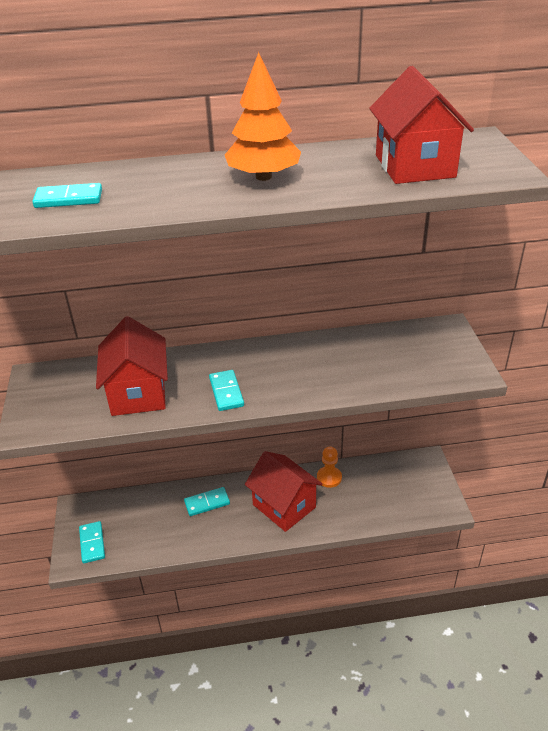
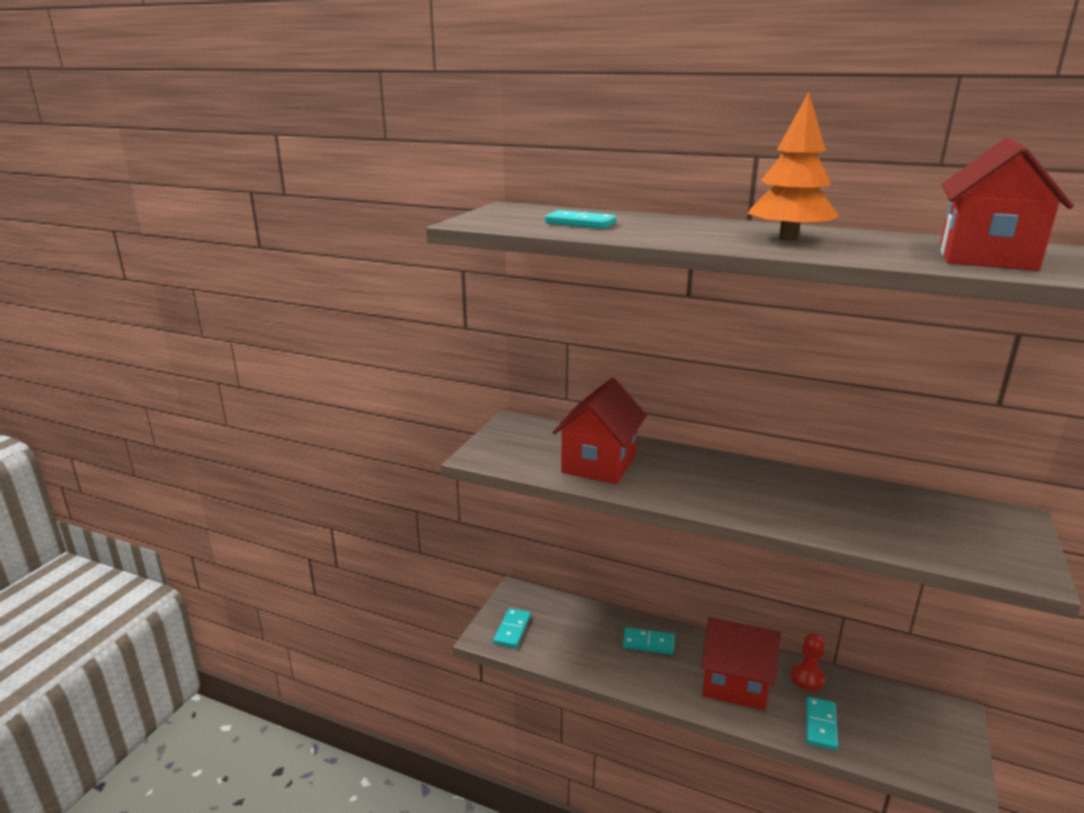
camera: 30 degrees right, 15 degrees down
turquoise domino [209,370,244,411] -> turquoise domino moved to [806,697,838,750]
red house [245,451,323,532] -> red house turned 60 degrees counterclockwise [701,617,781,711]
orange pawn [317,446,342,488] -> red pawn [791,633,825,691]

